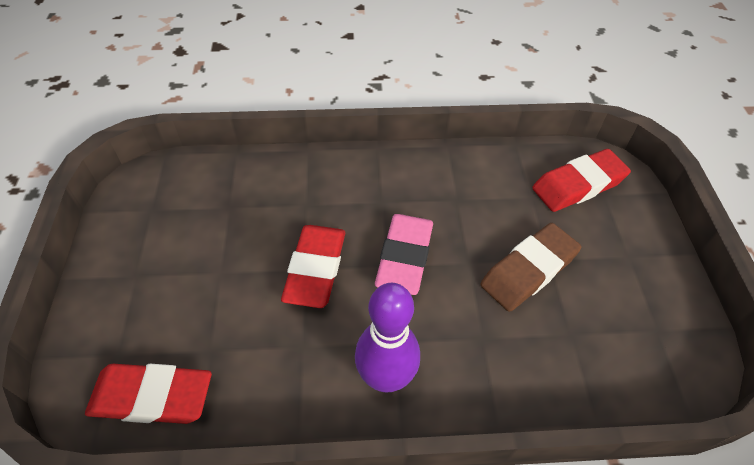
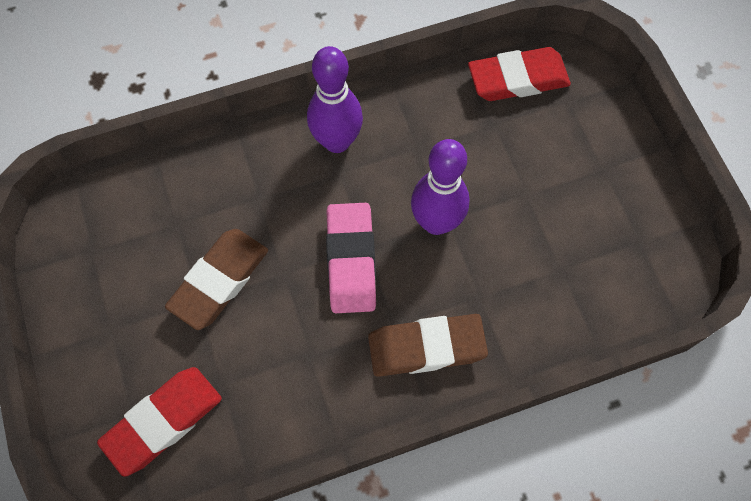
camera: 165 degrees right, 15 degrees up
red eraser [281,225,345,308] -> purple bowling pin [411,139,470,235]
none -> brown eraser [368,314,488,377]

